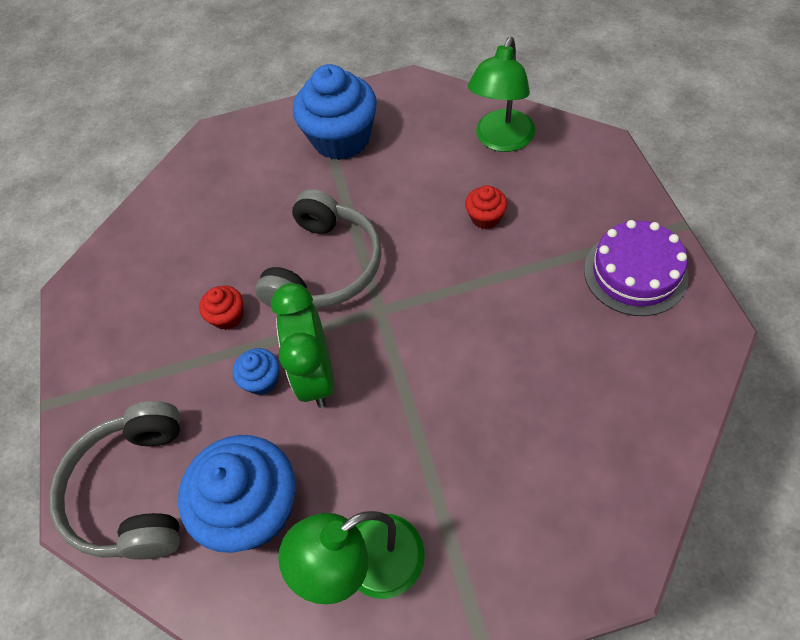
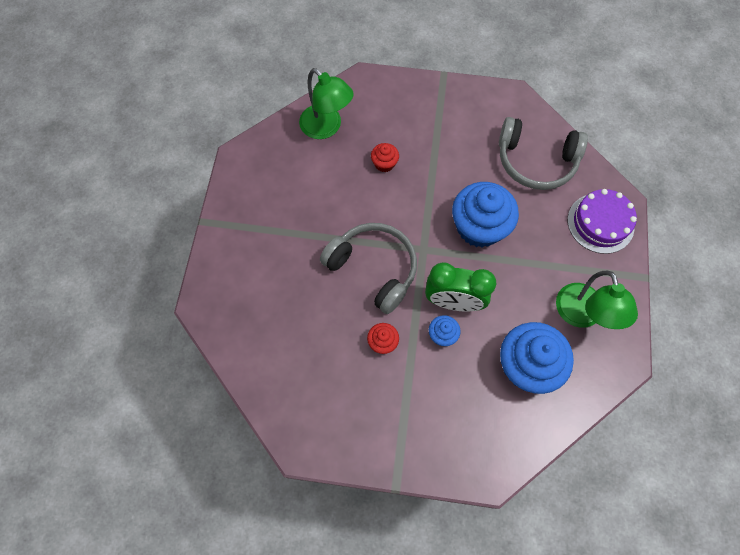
camera: 75 degrees left, 10 degrees up
grey headphones [49,401,180,560] -> grey headphones moved to [499,117,588,190]
blue cupcake [293,64,377,160] -> blue cupcake moved to [452,182,519,247]
purple cake [584,220,689,316] -> purple cake moved to [568,189,637,254]

